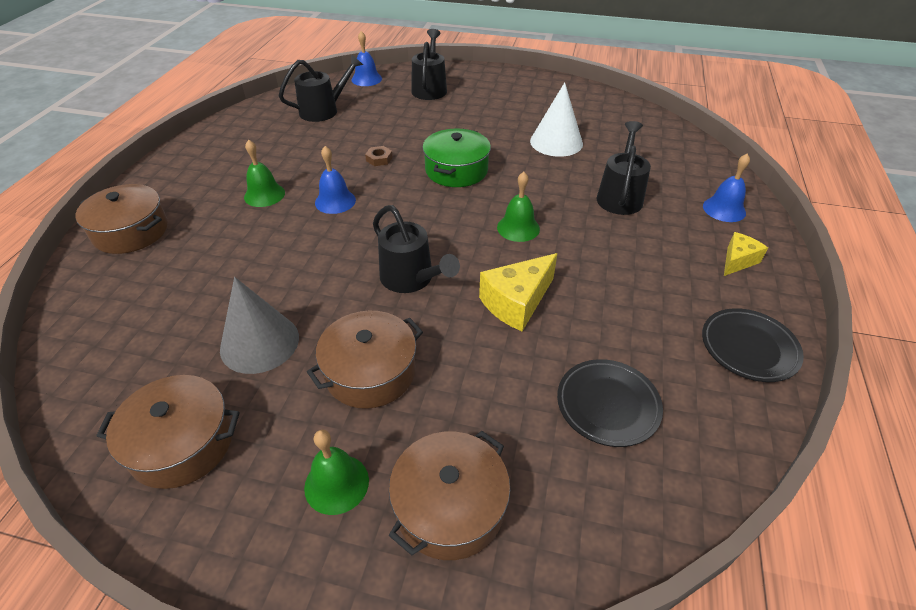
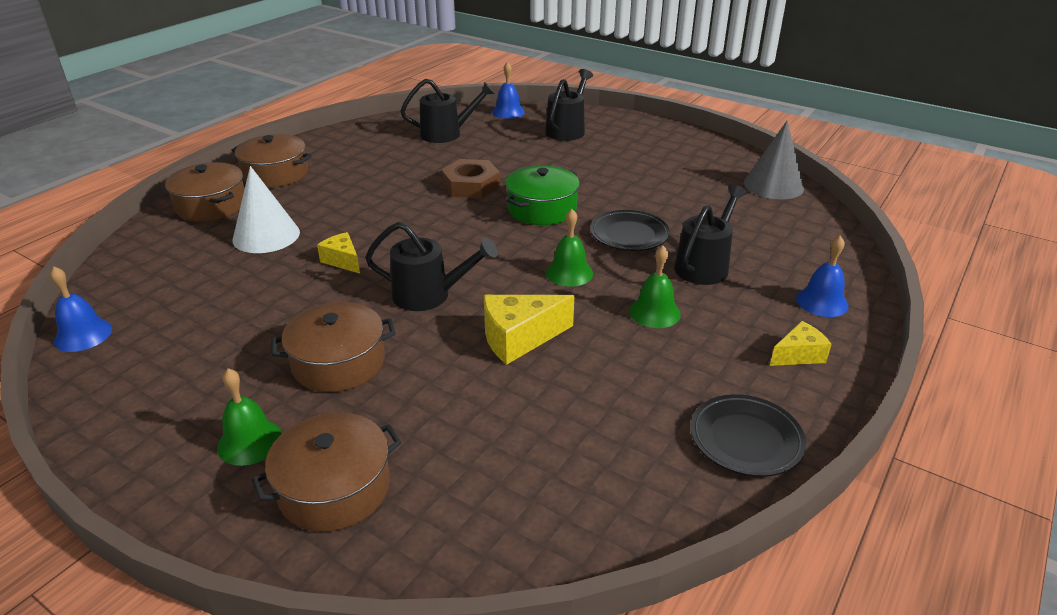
camera: 20 degrees right, 10 degrees down
brown pot [96,375,240,489] -> brown pot moved to [231,134,312,188]
grey cone [220,277,299,374] -> grey cone moved to [744,121,804,200]
green bell [244,139,285,207] -> green bell moved to [629,246,681,328]
blue bell [315,146,356,214] -> blue bell moved to [50,267,112,352]
brown nut [365,146,393,166] -> brown nut [441,159,500,198], size x2.06
black watering can [373,205,460,293] -> black watering can turned 60 degrees counterclockwise [365,222,498,311]
white cone [530,82,583,157] -> white cone moved to [233,166,300,253]
black plate [557,359,663,447] -> black plate moved to [590,210,670,251]
none -> yellow cheese [317,232,360,273]

